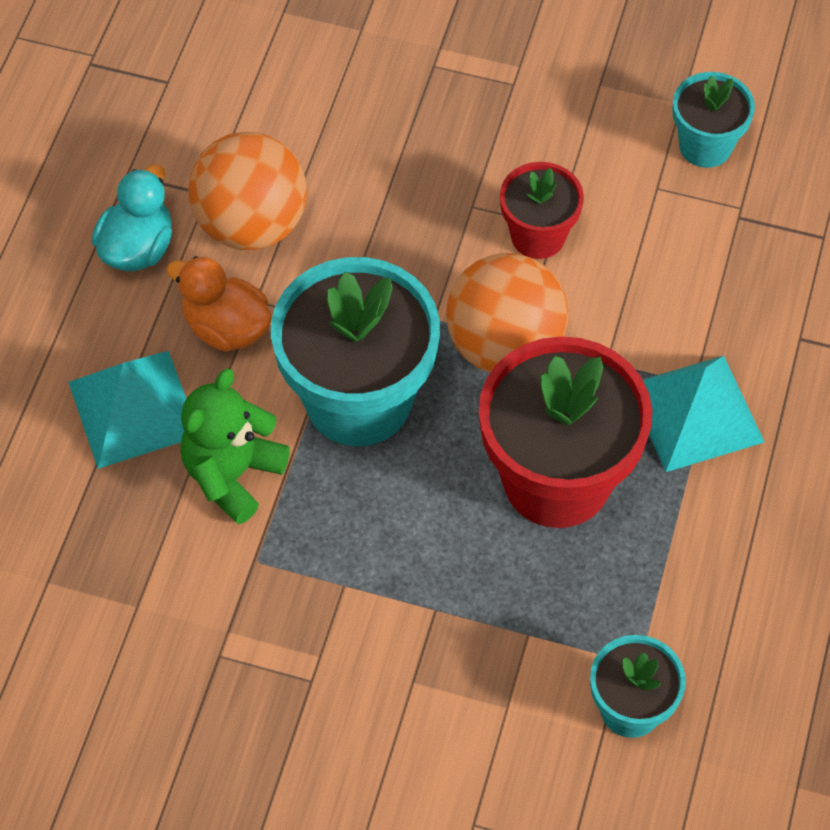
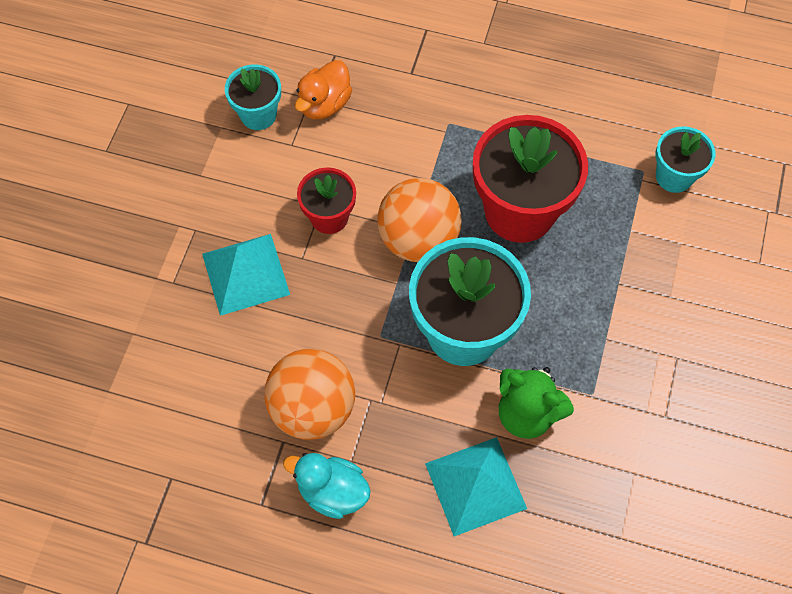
camera: 90 degrees left, 5 degrees up
orange duck [166,256,272,352] -> orange duck moved to [295,60,352,119]
turquoise pyramid [643,356,764,472] -> turquoise pyramid moved to [202,234,290,316]

